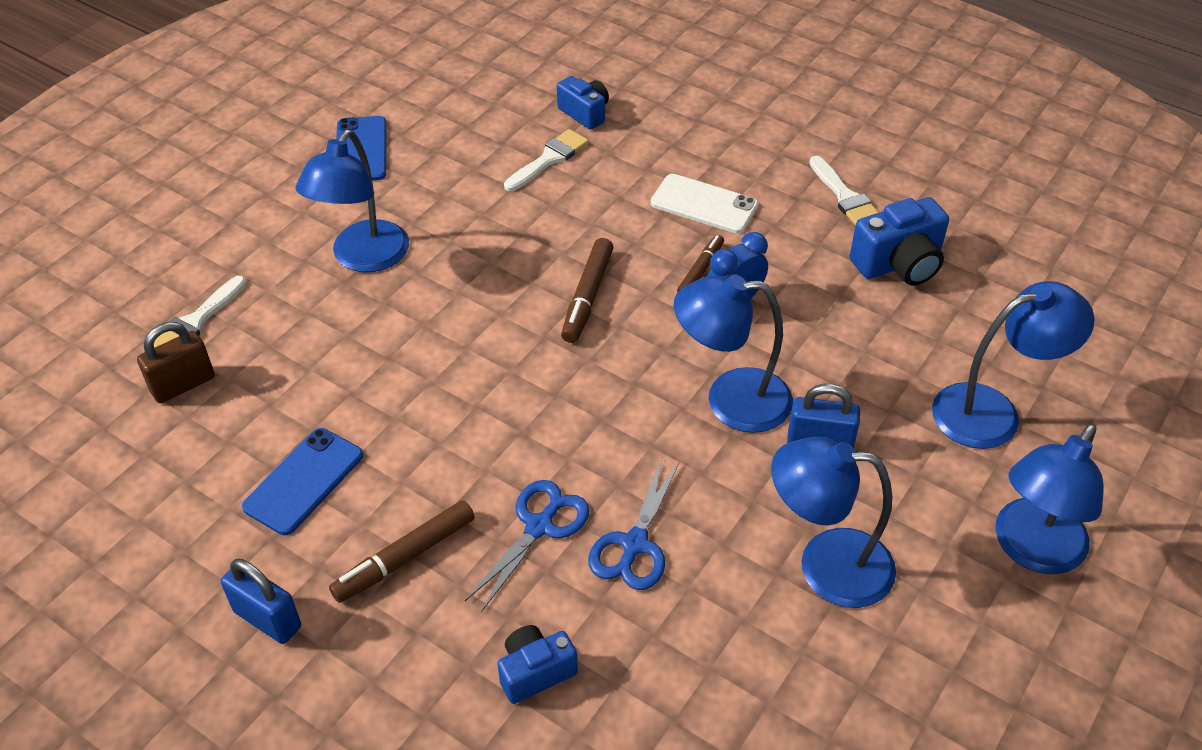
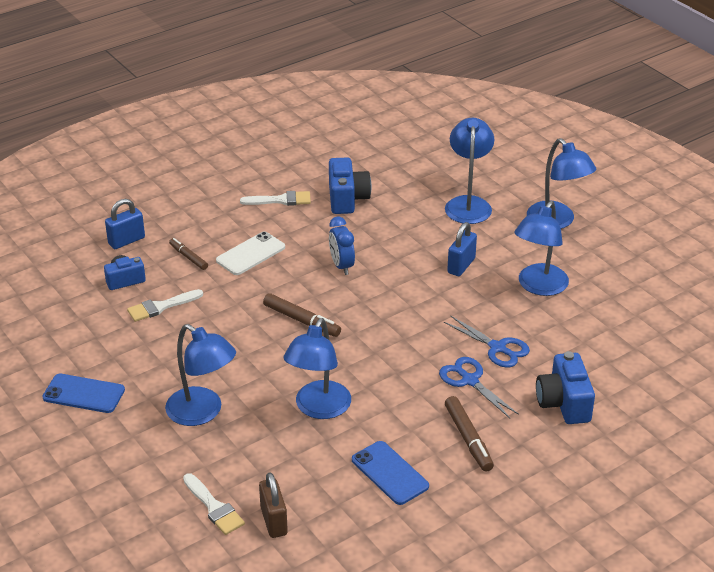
camera: 70 degrees left, 10 degrees down
blue padlock [221,558,301,644] -> blue padlock moved to [105,199,145,249]
blue camera [497,625,578,704] -> blue camera [536,351,595,424], size x1.54
white brush [504,129,589,191] -> white brush turned 90 degrees counterclockwise [127,289,203,322]
blue lamp [674,274,793,433] -> blue lamp moved to [283,318,351,419]
brown marker [677,235,724,292] -> brown marker moved to [169,238,208,270]

